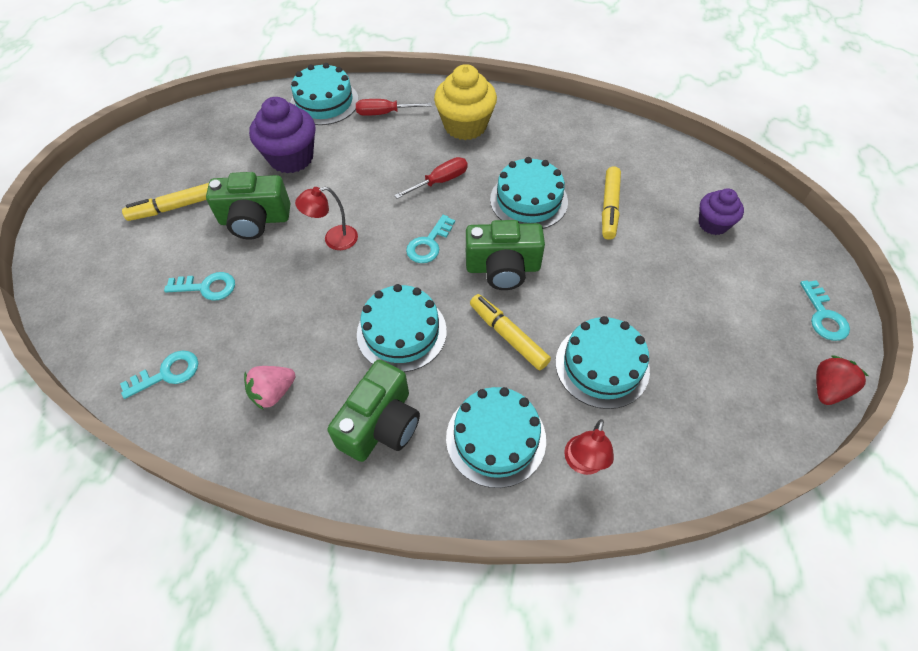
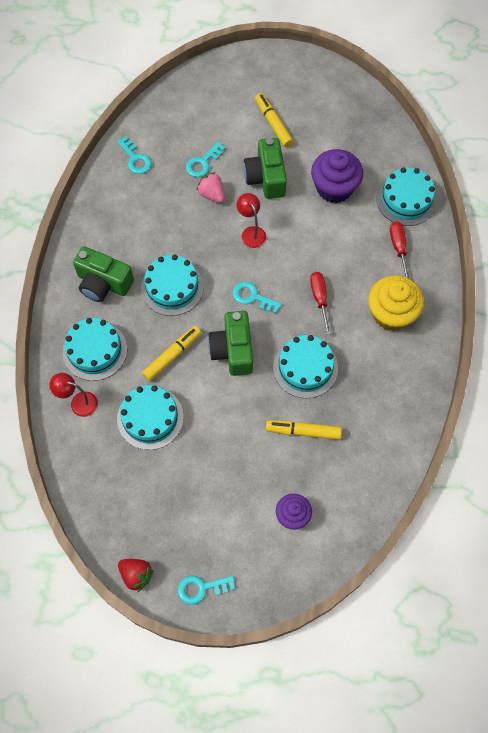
camera: 85 degrees right, 10 degrees up
turquoise key [164,272,235,301] -> turquoise key turned 45 degrees clockwise [186,142,225,177]
pink strawberry [244,366,295,410] -> pink strawberry moved to [197,172,225,203]
red screwdriver [394,157,468,199] -> red screwdriver turned 150 degrees counterclockwise [310,272,331,335]

